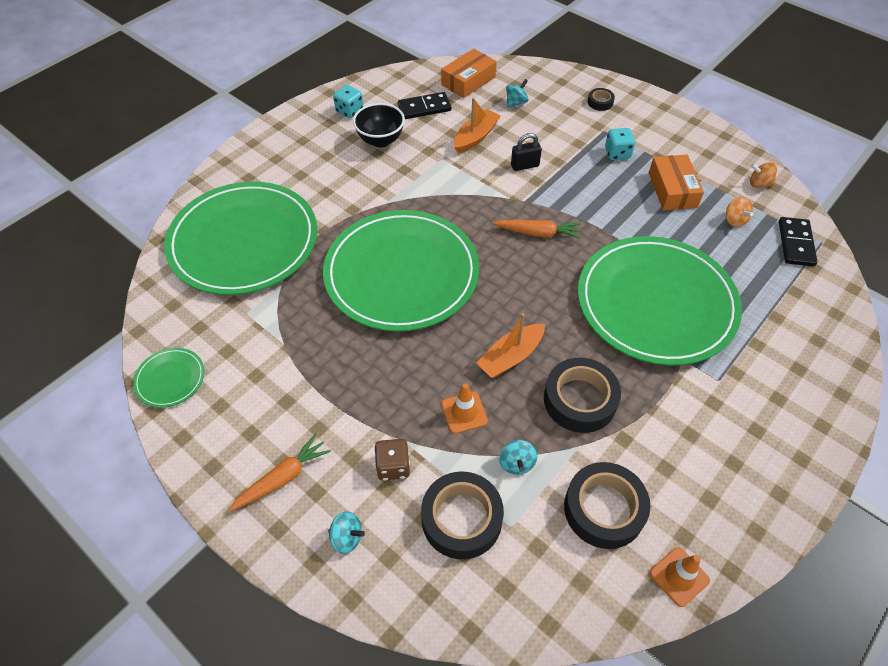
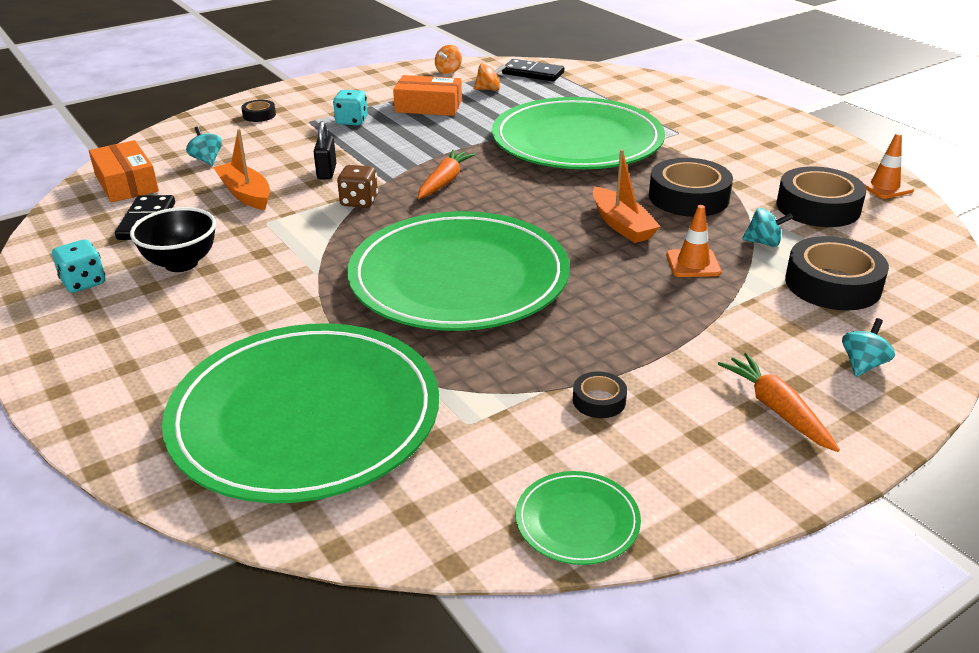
camera: 75 degrees left, 20 degrees down
brown dice [374,439,410,481] -> brown dice moved to [337,165,378,208]
none -> black tape [573,371,627,418]

